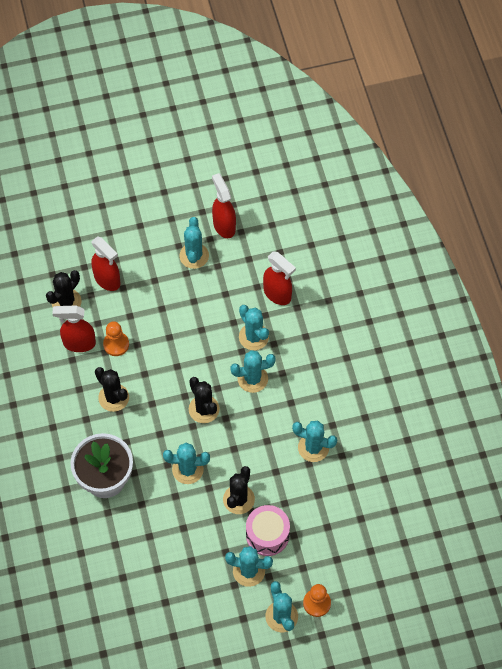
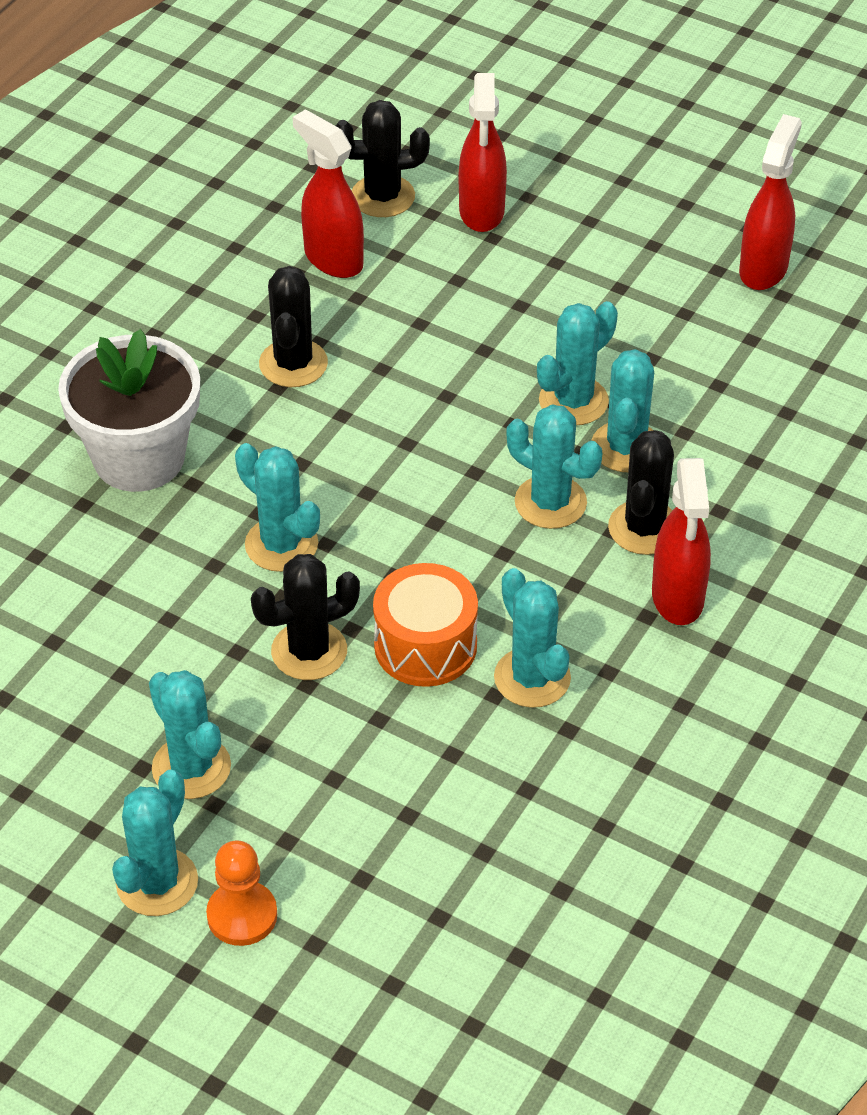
camera: 45 degrees right, 15 degrees down
orange pawn [103,321,129,356] -> none
turquoise cactus [179,217,209,269] -> turquoise cactus moved to [537,301,618,425]
black cactus [189,377,220,423] -> black cactus moved to [608,430,674,555]
pink drum [246,505,290,556] -> none
red spray bottle [263,251,296,305] -> red spray bottle moved to [652,458,711,625]
none -> orange drum [373,563,478,687]

